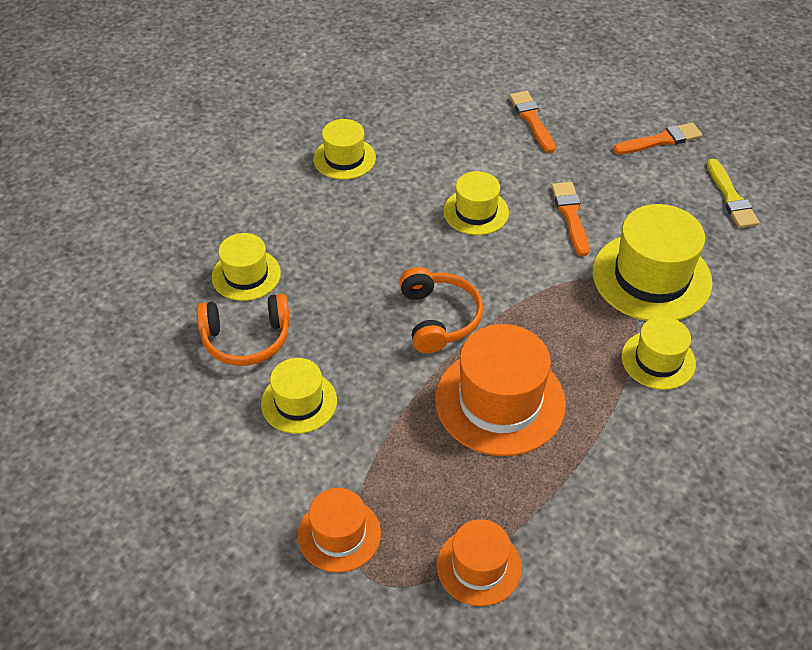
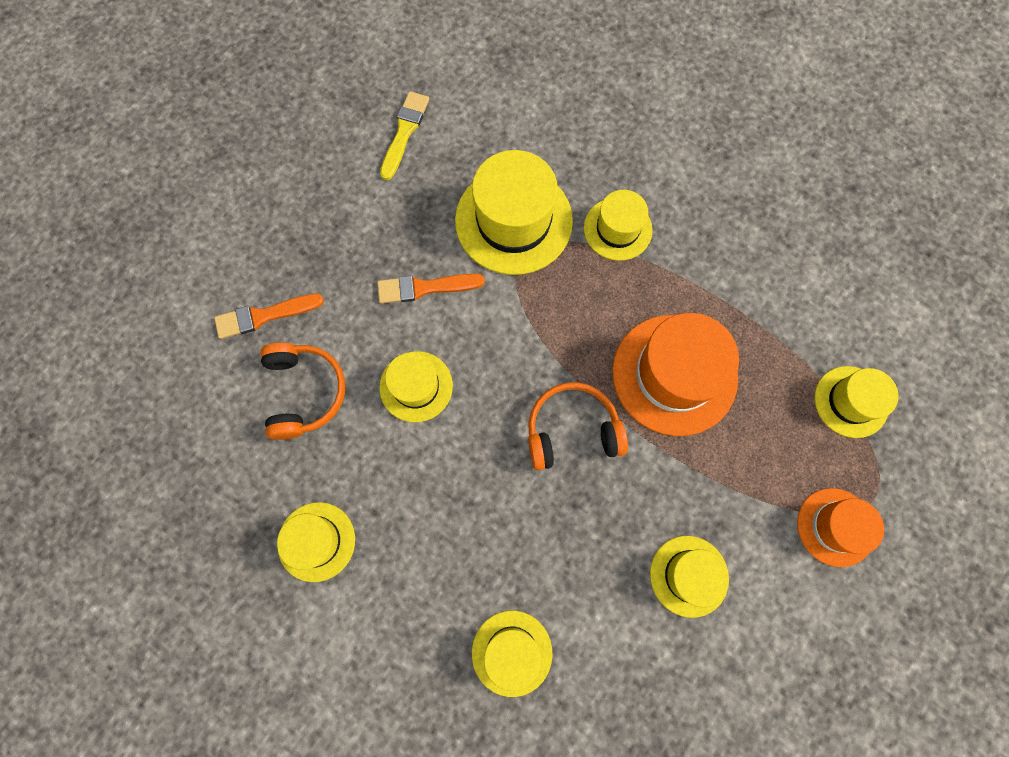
camera: 90 degrees left, 25 degrees up
orange headphones [197,293,290,366] -> orange headphones moved to [260,343,345,440]
orange hat [437,519,522,606] -> yellow hat [815,366,899,438]
orange brush [613,122,702,155] -> none
yellow brush [707,159,759,228] -> yellow brush turned 60 degrees counterclockwise [380,91,429,181]

